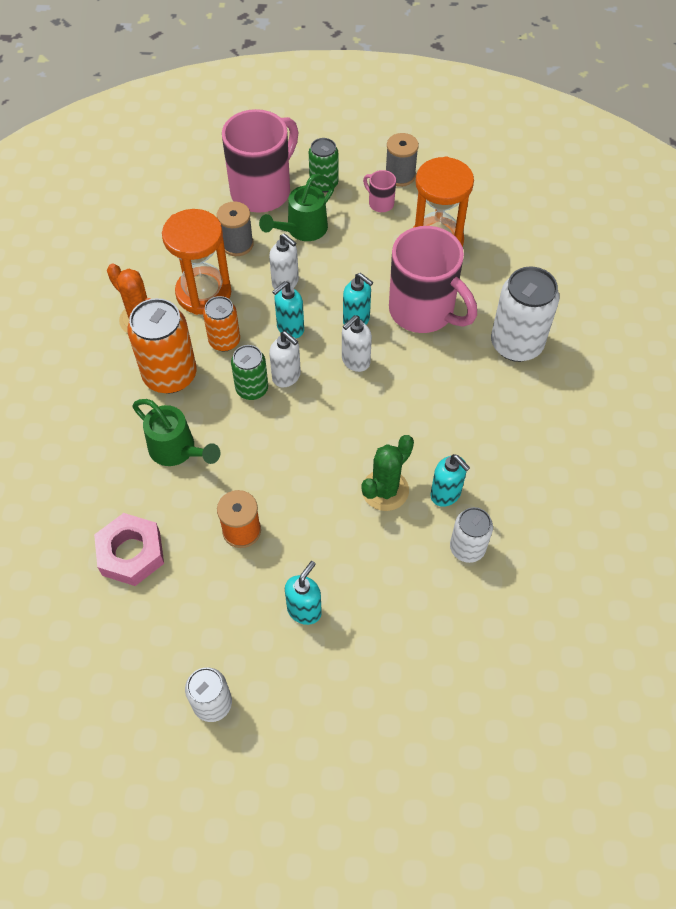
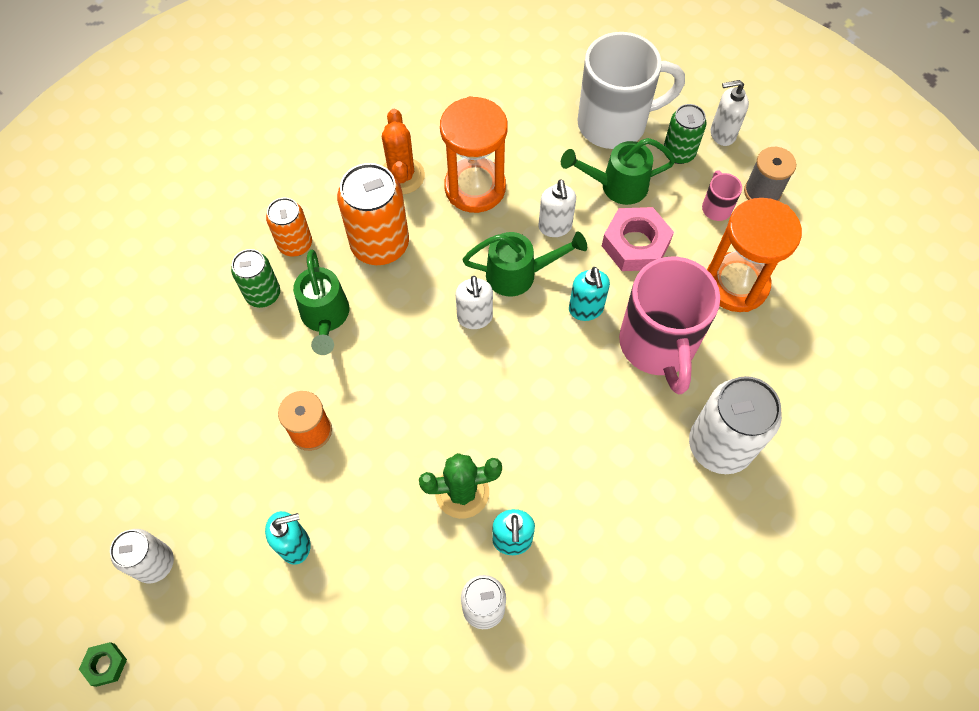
camera: 40 degrees right, 5 degrees up
pink nut [94,513,164,586] -> pink nut moved to [602,207,674,271]
orange can [203,296,240,351] -> orange can moved to [266,197,312,257]
grey spool [217,202,254,256] -> none
pink mug [222,109,299,213] -> white mug [577,32,685,149]
green can [231,345,268,400] -> green can moved to [231,249,280,308]
turquoise soap dispenser [272,281,304,338] -> green watering can [462,231,587,297]
white soap dispenser [342,315,372,372] -> white soap dispenser moved to [711,80,749,146]
none -> green nut [79,642,127,687]

